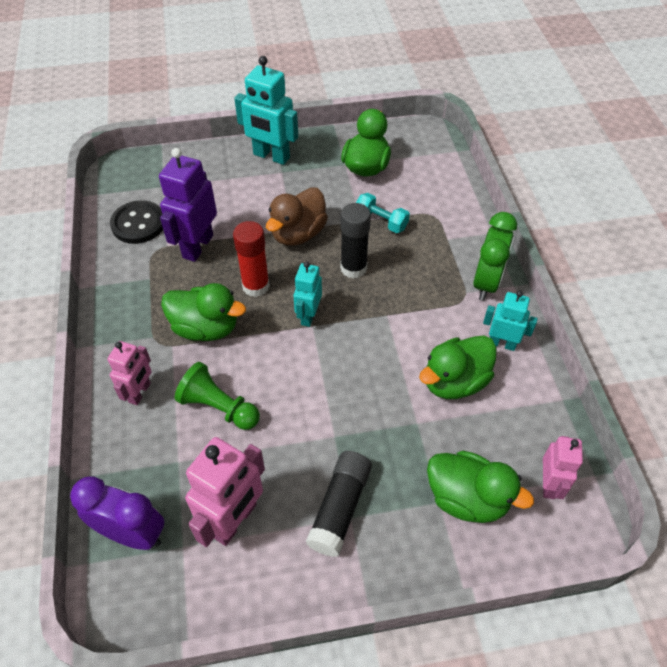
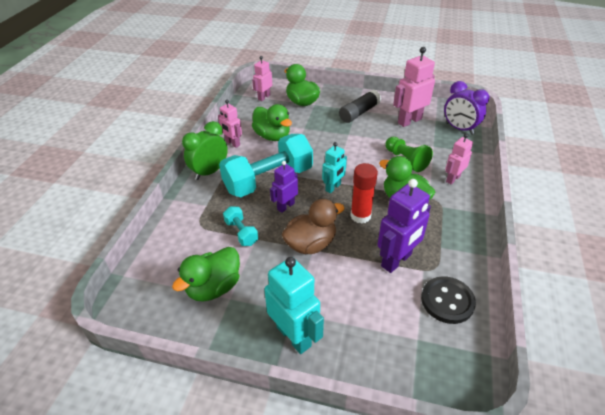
camera: 155 degrees left, 10 degrees down
black glue stick [340,203,371,279] -> purple robot [270,161,298,213]
green duck [419,336,497,399] -> green duck turned 60 degrees clockwise [252,104,292,141]
turquoise robot [483,291,538,351] -> pink robot [218,100,242,148]
none -> turquoise dumbbell [219,134,313,197]

